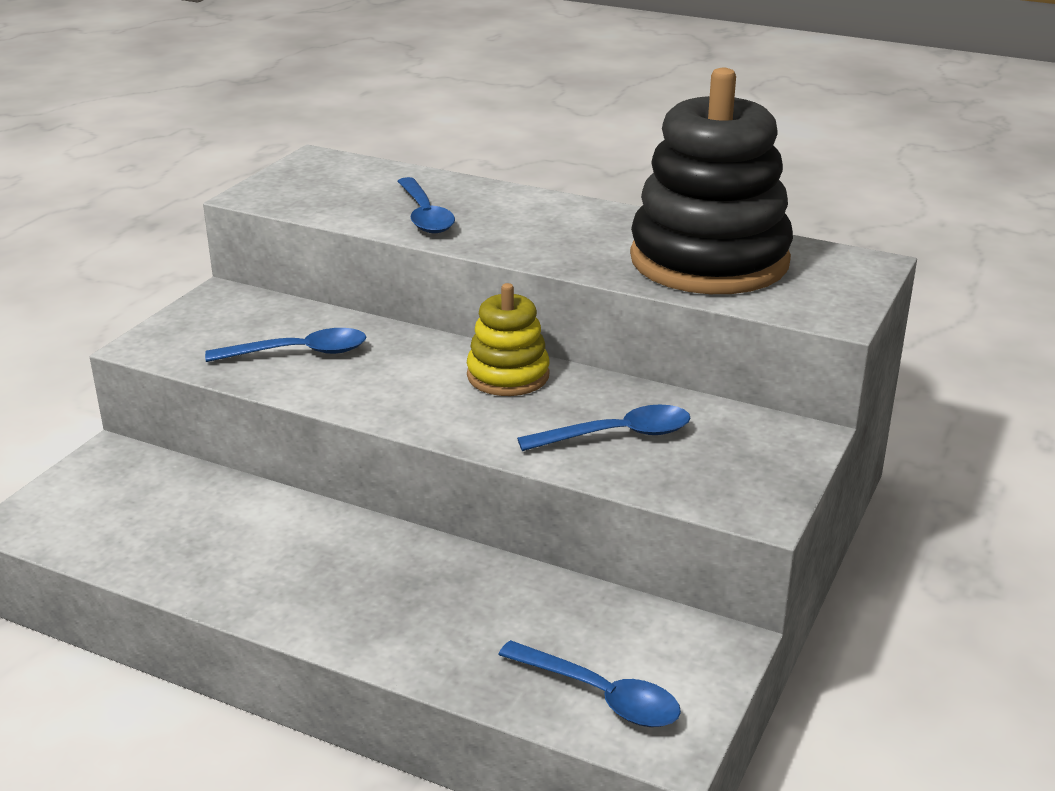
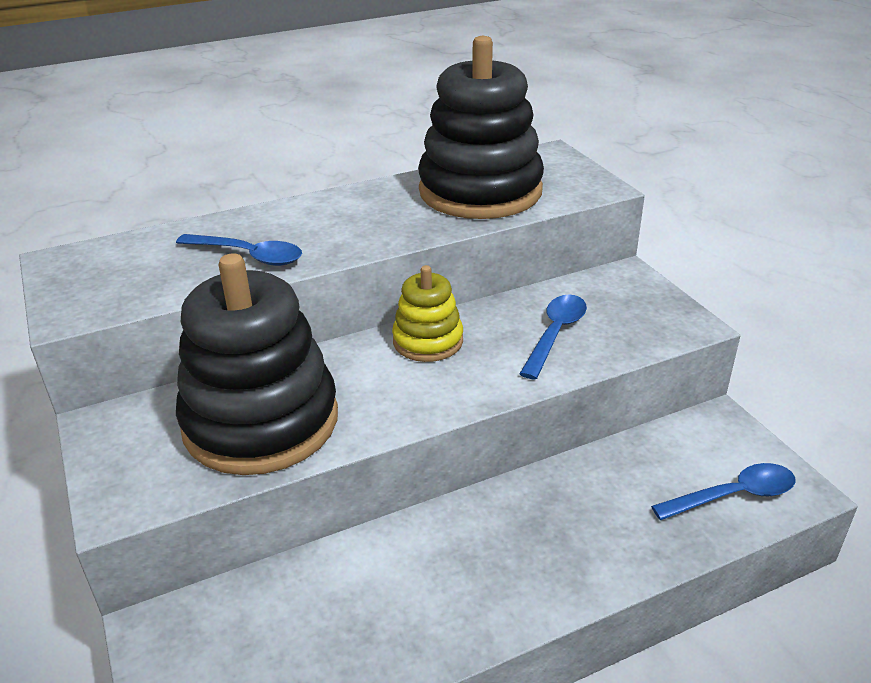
camera: 50 degrees left, 5 degrees up
blue spoon [205,328,366,362] -> black stacking toy [176,253,338,475]

